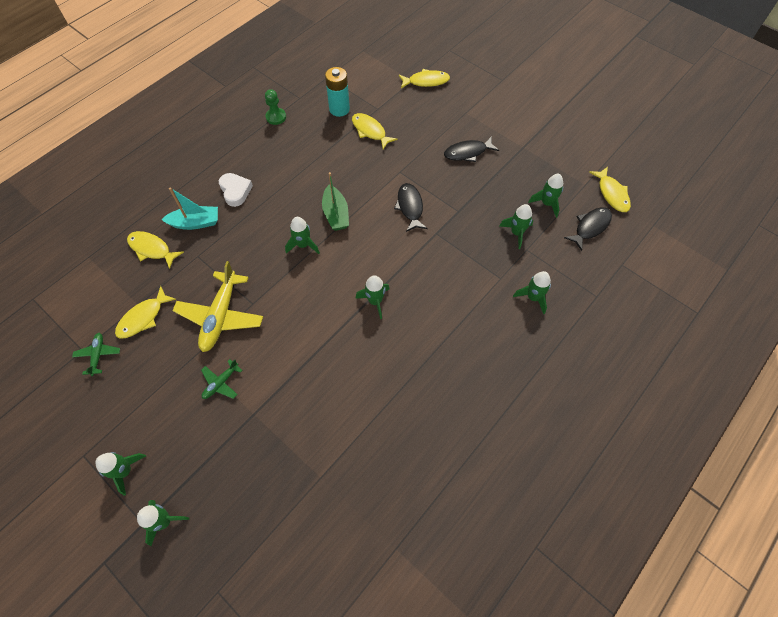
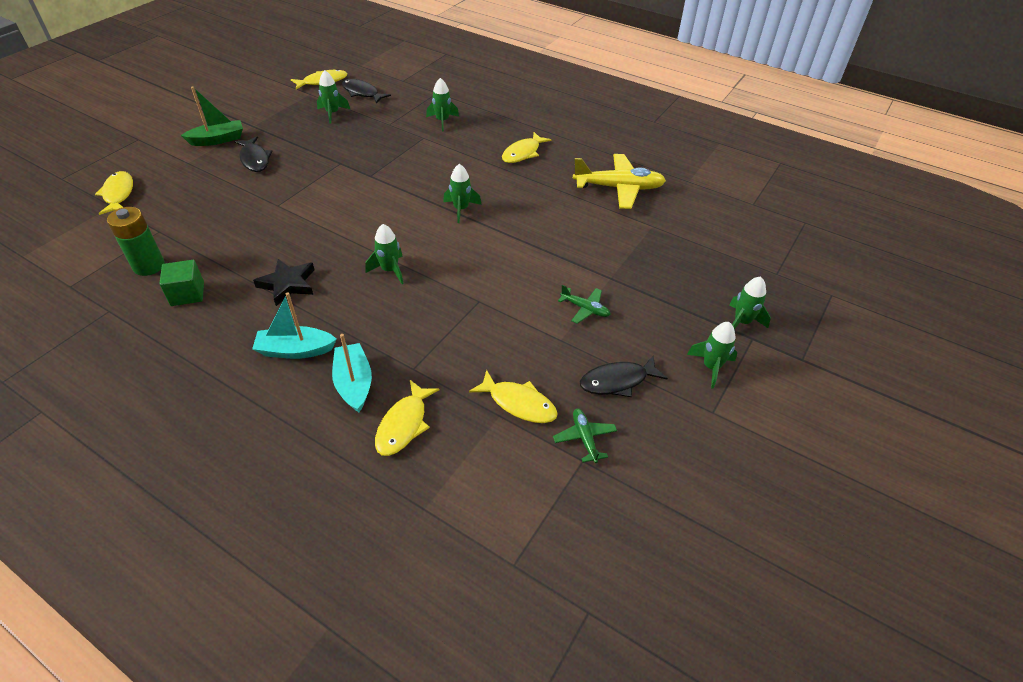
camera: 100 degrees left, 15 degrees down
green plane [72,333,120,376] -> green plane turned 90 degrees clockwise [553,408,617,463]
yellow plane [172,261,263,352] -> yellow plane moved to [573,154,666,209]
white heart [219,173,253,207] -> turquoise boat [252,292,337,359]
green pawn [265,89,286,125] -> none
green boat [322,172,349,231] -> green boat moved to [181,86,243,146]
turquoise battery [325,67,350,117] -> green battery [107,207,165,276]
yellow fish [352,113,398,149] -> yellow fish moved to [502,132,551,163]
black fish [394,183,428,232] -> black fish moved to [580,355,668,397]
green rocket [499,204,534,249] -> none
none -> green cube [159,260,204,306]
none -> black star [253,259,314,306]

